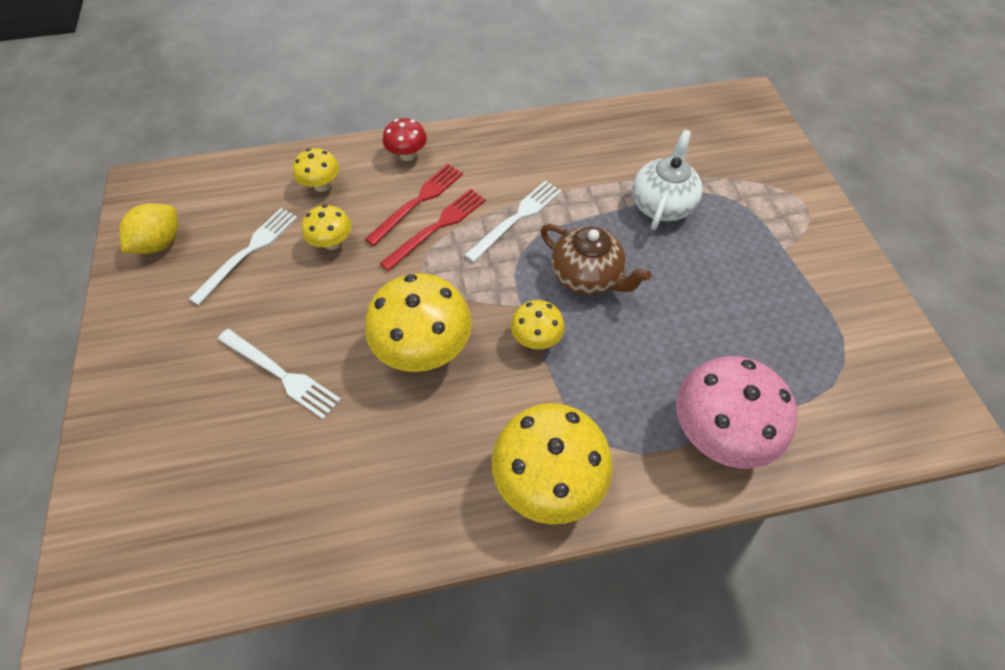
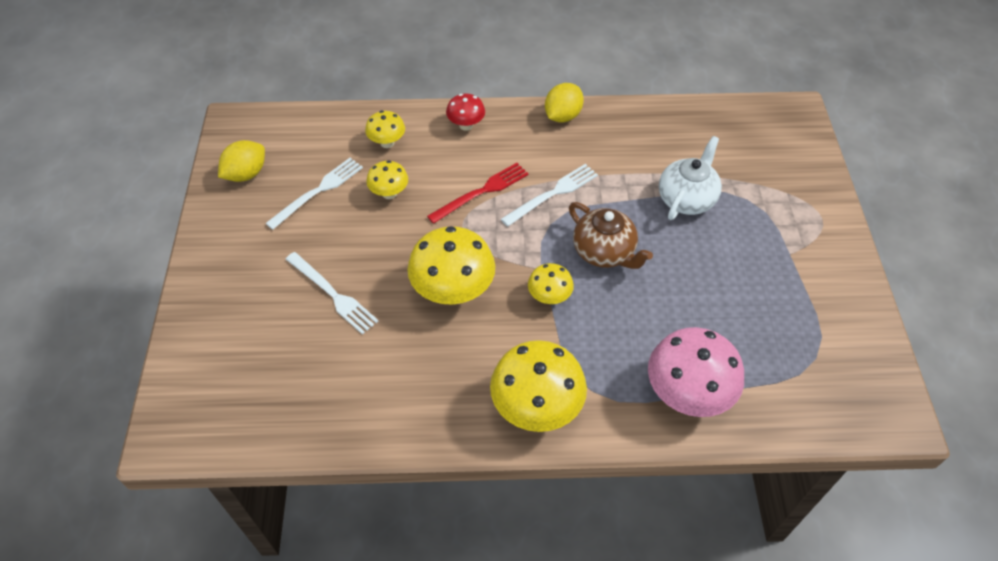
camera: 10 degrees right, 5 degrees down
red fork [365,164,463,246] -> none
none -> yellow lemon [545,83,584,123]

